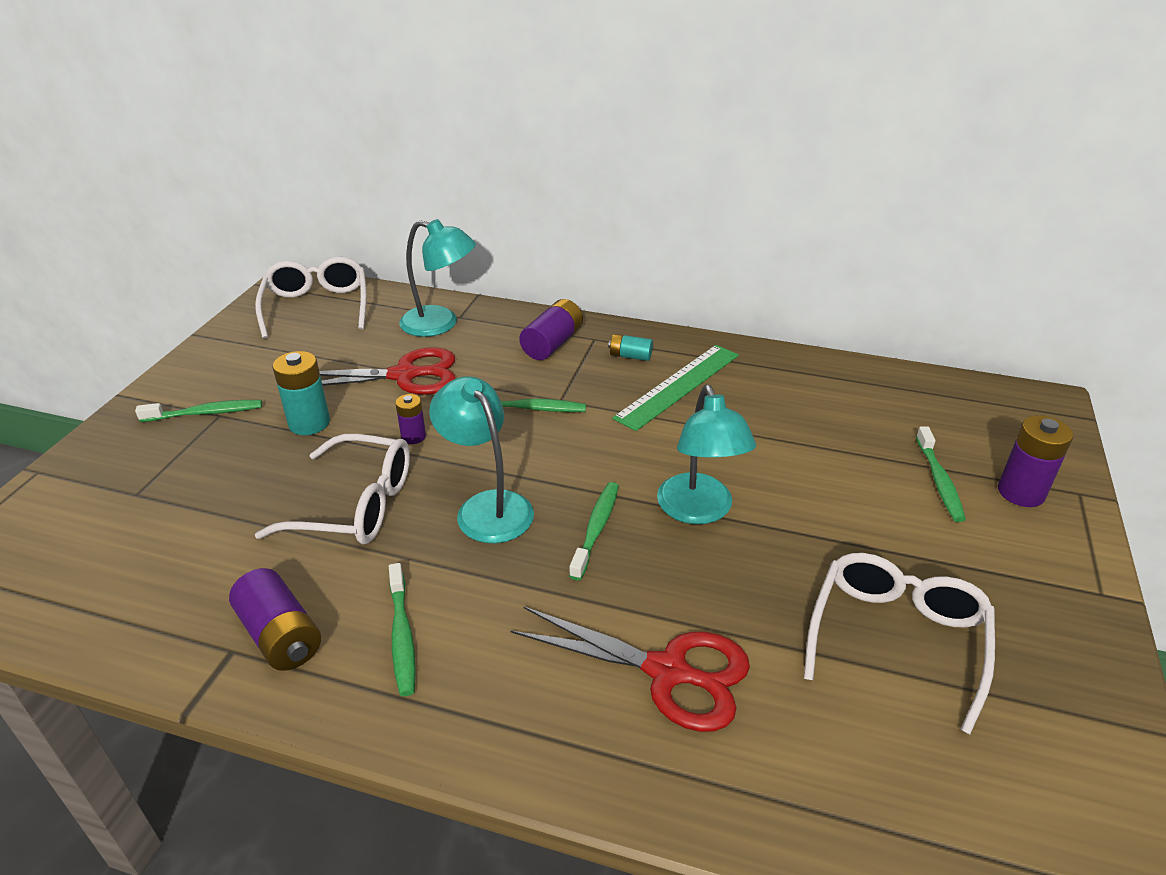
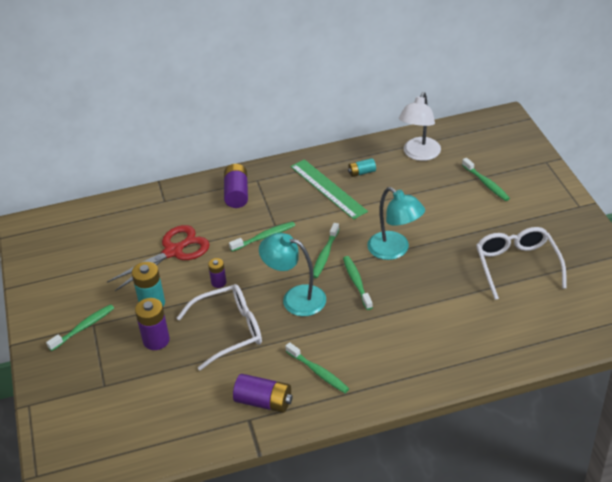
camera: 30 degrees left, 5 degrees up
white glasses [255,257,367,338] -> none
turquoise lamp [399,219,476,337] -> none
red scissors [510,606,750,732] -> none
turquoise battery [608,334,653,361] -> turquoise battery moved to [348,158,376,177]
green ruler [612,345,739,431] -> green ruler turned 45 degrees counterclockwise [291,159,368,220]
purple battery [998,415,1073,507] -> purple battery moved to [135,298,170,350]
none -> green toothbrush [313,223,339,278]
none -> white lamp [399,92,441,161]

